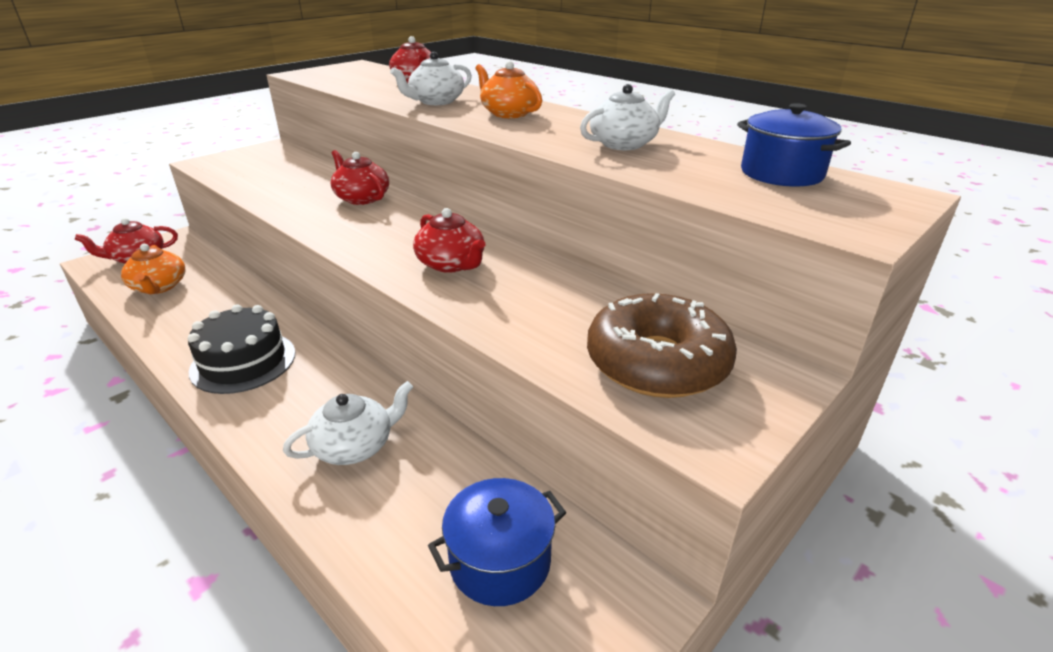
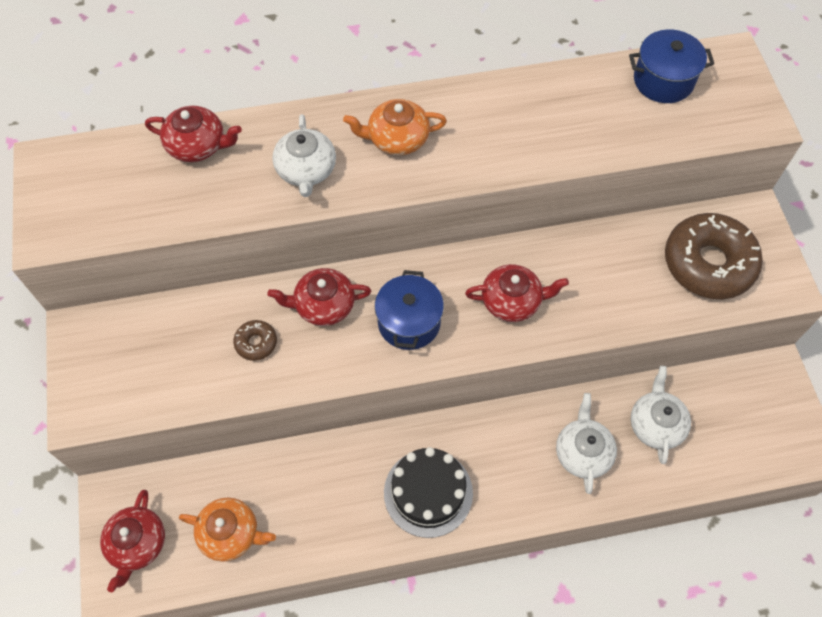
camera: 55 degrees left, 30 degrees up
blue pot [428,478,566,606] -> blue pot moved to [375,270,444,350]
white teapot [580,84,675,150] -> white teapot moved to [631,366,691,464]
none -> brown donut [233,320,277,361]

